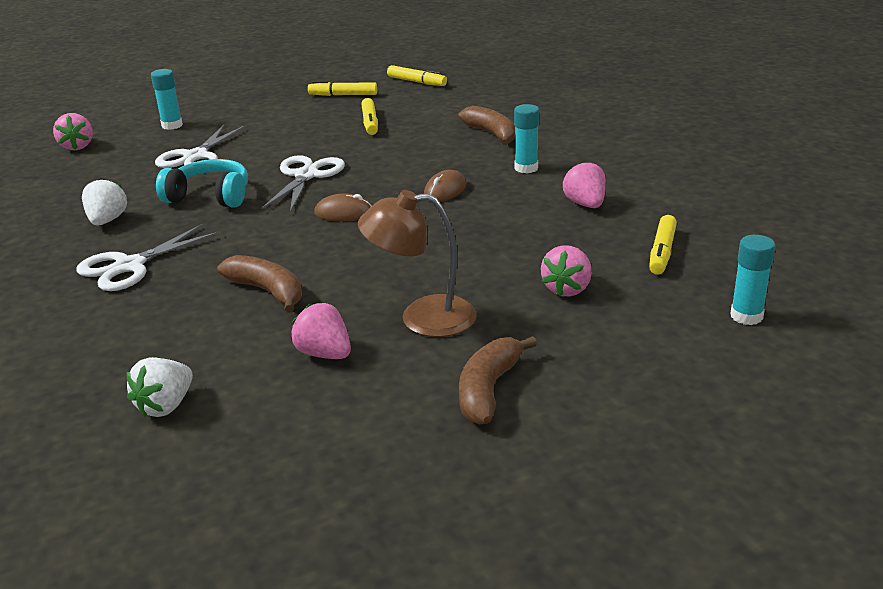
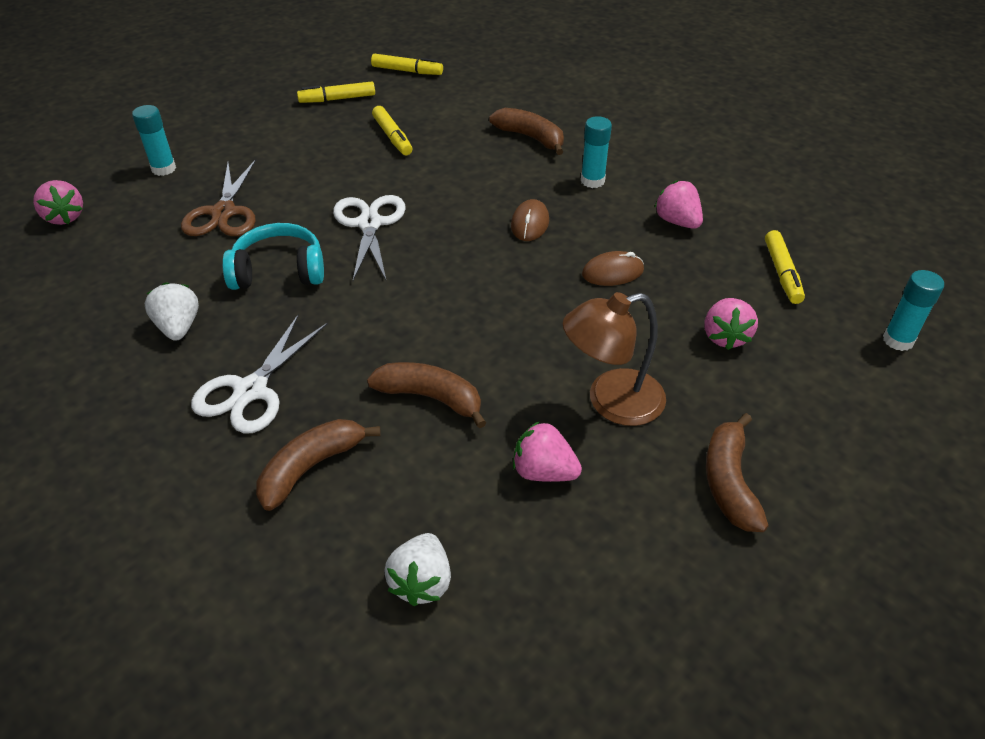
camera: 20 degrees left, 15 degrees up
white scissors [155,125,246,168] -> brown scissors [181,159,256,236]
brown mouse [314,194,372,221] -> brown mouse moved to [582,251,644,286]
none -> brown banana [256,419,381,511]

